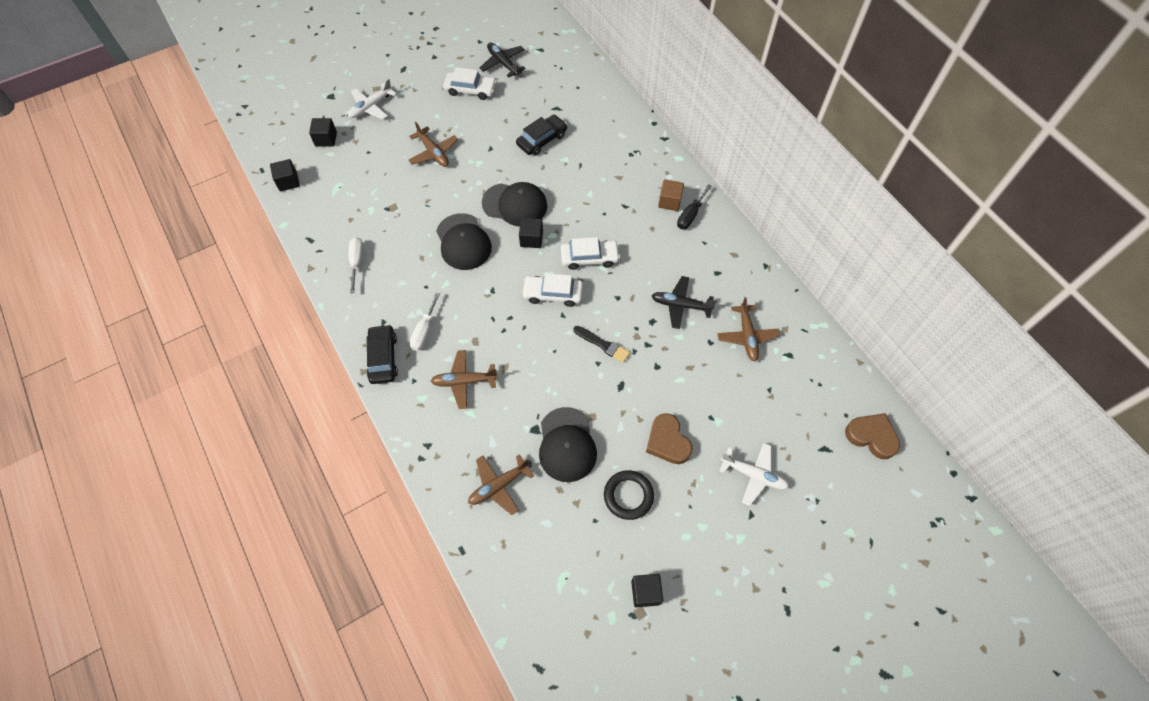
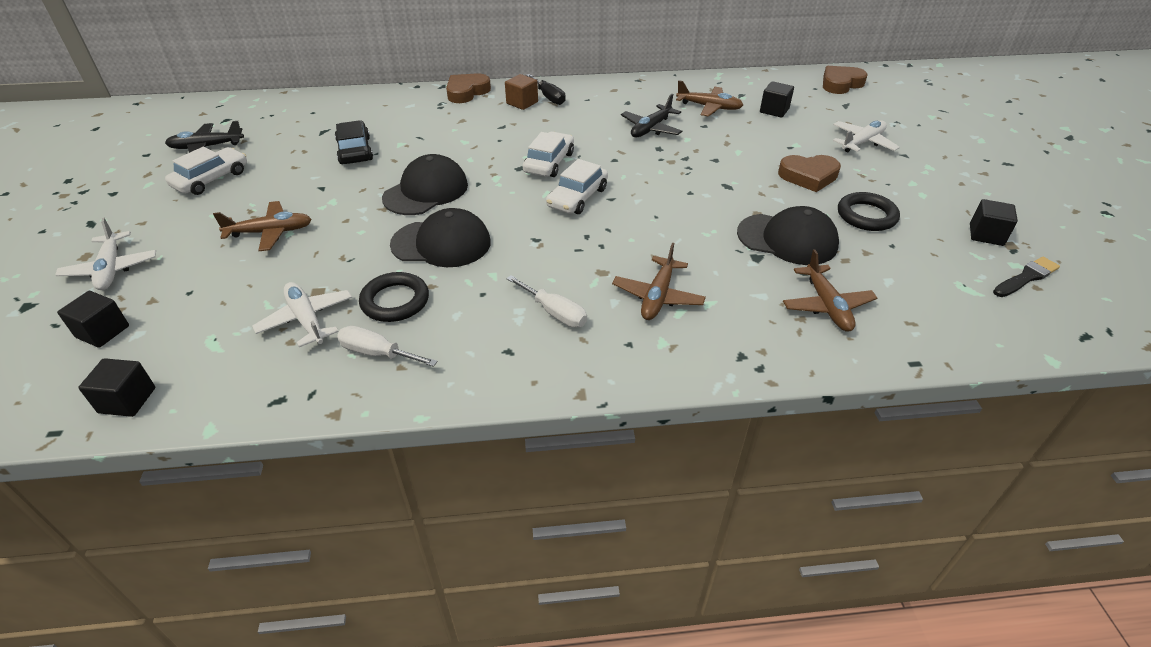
camera: 65 degrees left, 20 degrees down
black car [366,324,398,384] -> none
black cube [519,218,543,248] -> black cube moved to [760,81,794,118]
black brush [574,326,630,363] -> black brush moved to [993,257,1060,297]
none -> white plane [253,282,352,347]
none -> black ring [359,272,429,322]
none -> brown heart [446,73,491,103]

